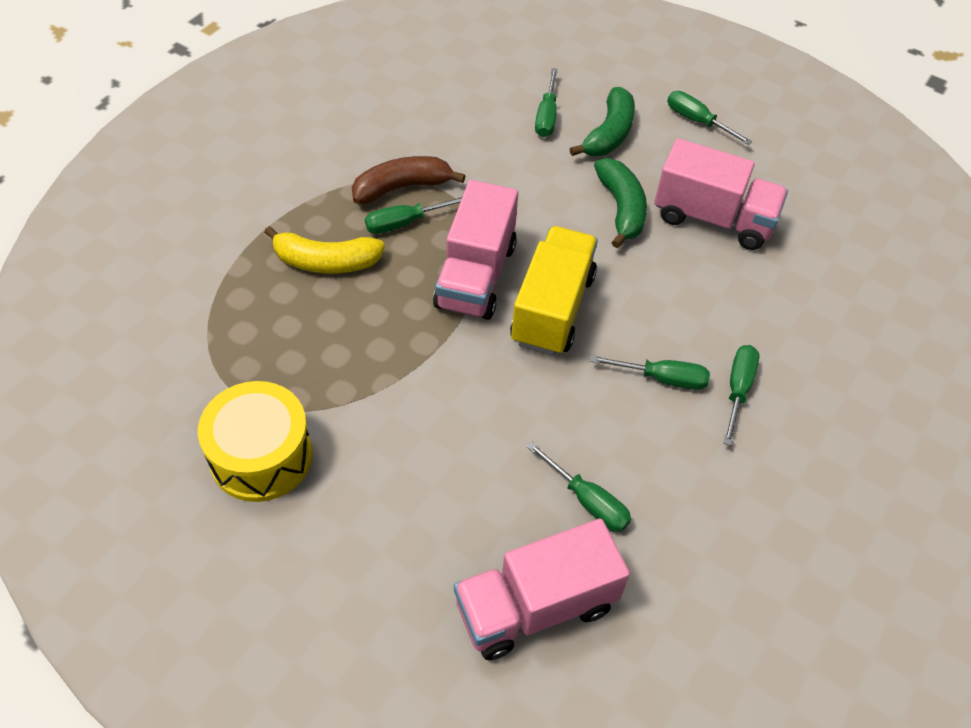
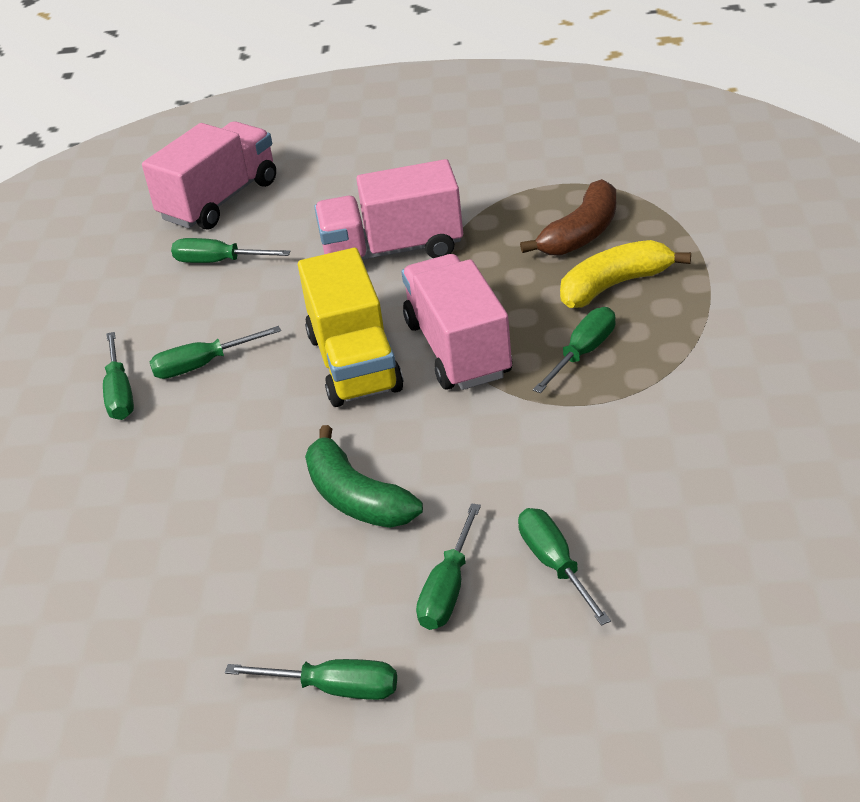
camera: 155 degrees right, 15 degrees down
yellow drum [198,381,313,502] -> none
brown banana [352,156,465,204] -> brown banana moved to [520,179,616,256]
green banana [570,87,635,156] -> green screwdriver [416,503,481,630]
pink truck [654,138,788,250] -> pink truck moved to [314,159,463,260]

